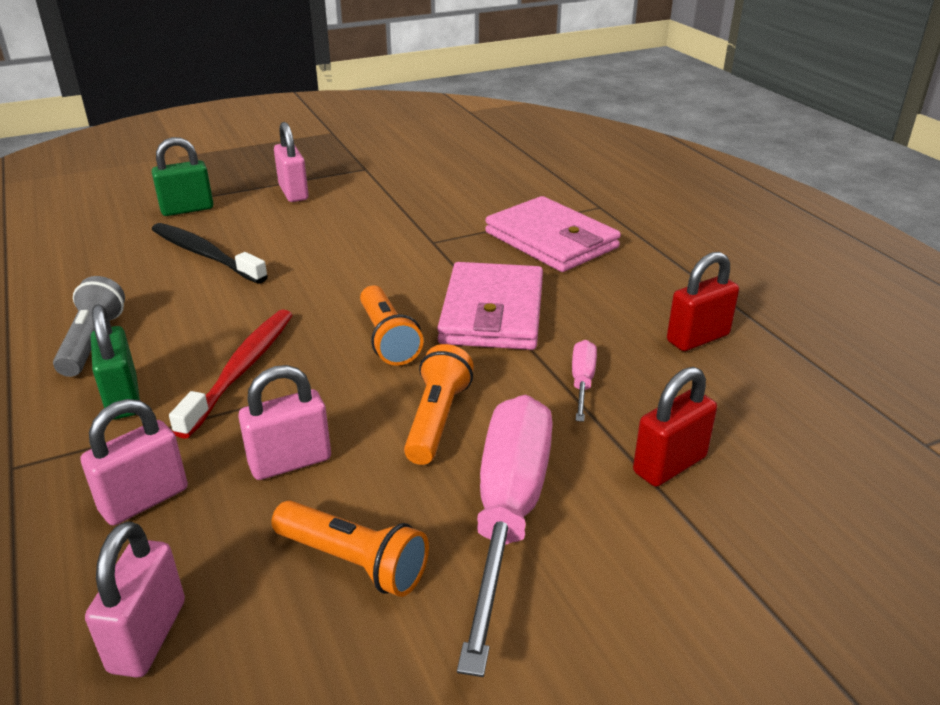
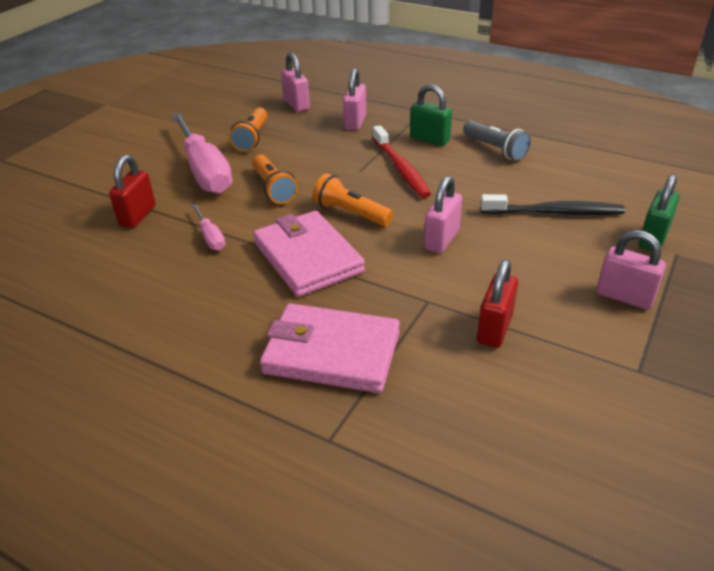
camera: 145 degrees right, 5 degrees up
pink padlock [238,365,331,480] -> pink padlock moved to [424,176,462,253]
orange flashlight [272,500,429,597] -> orange flashlight turned 75 degrees counterclockwise [229,107,267,152]
red padlock [667,252,739,351] -> red padlock moved to [477,259,518,348]

